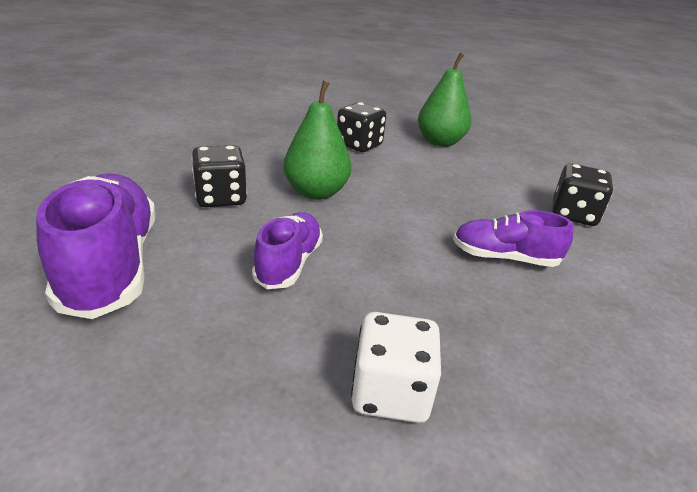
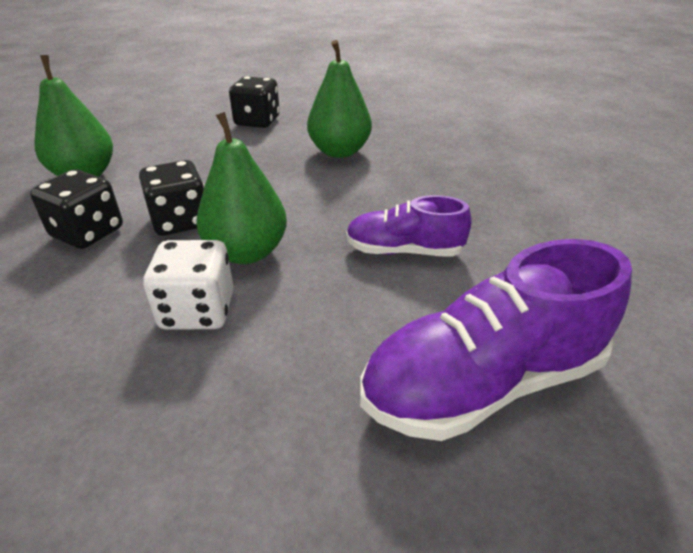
camera: 95 degrees left, 5 degrees up
black dice [192,145,247,207] -> black dice moved to [139,160,204,236]
white dice [351,312,441,423] -> white dice moved to [143,240,234,330]
purple shoe [453,210,573,267] -> green pear [307,40,372,158]

